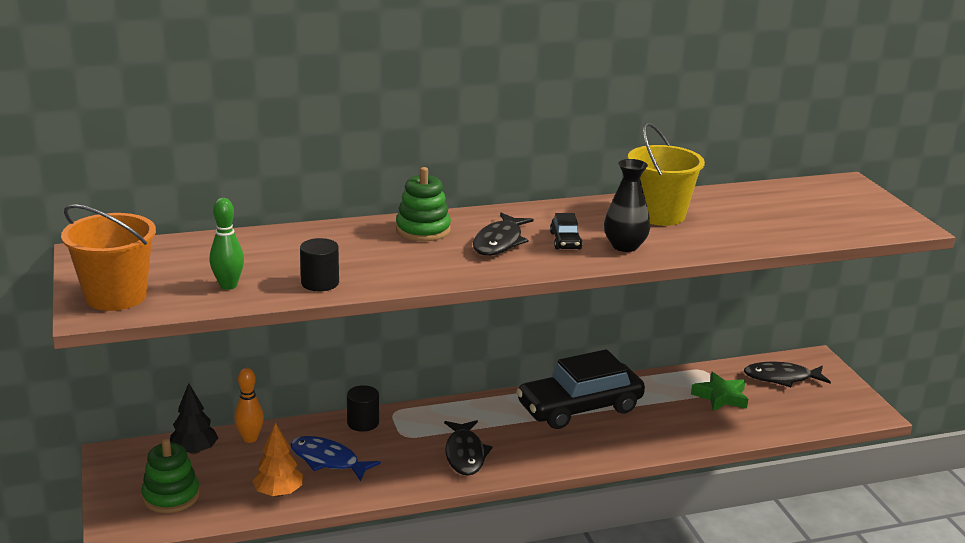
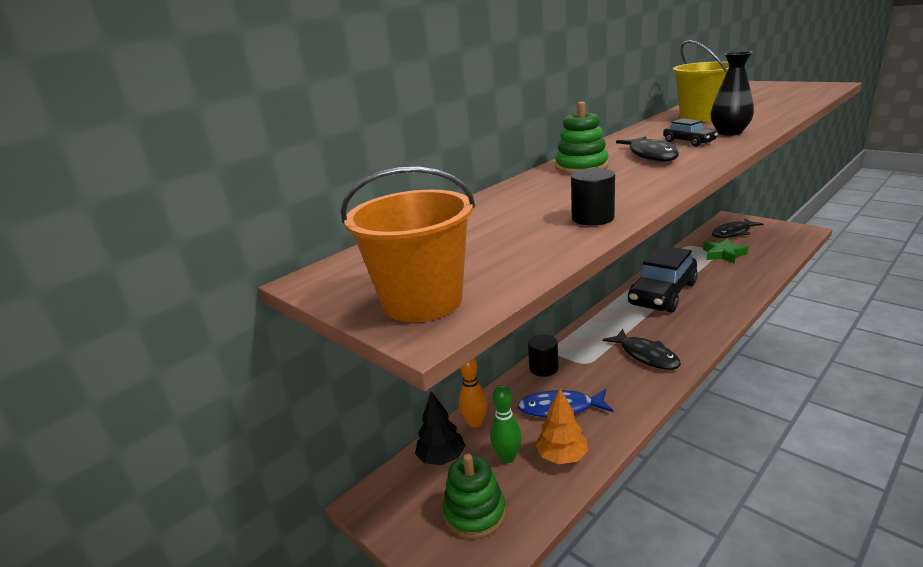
camera: 25 degrees left, 0 degrees up
green bowling pin [210,198,244,290] -> green bowling pin moved to [490,385,522,463]

